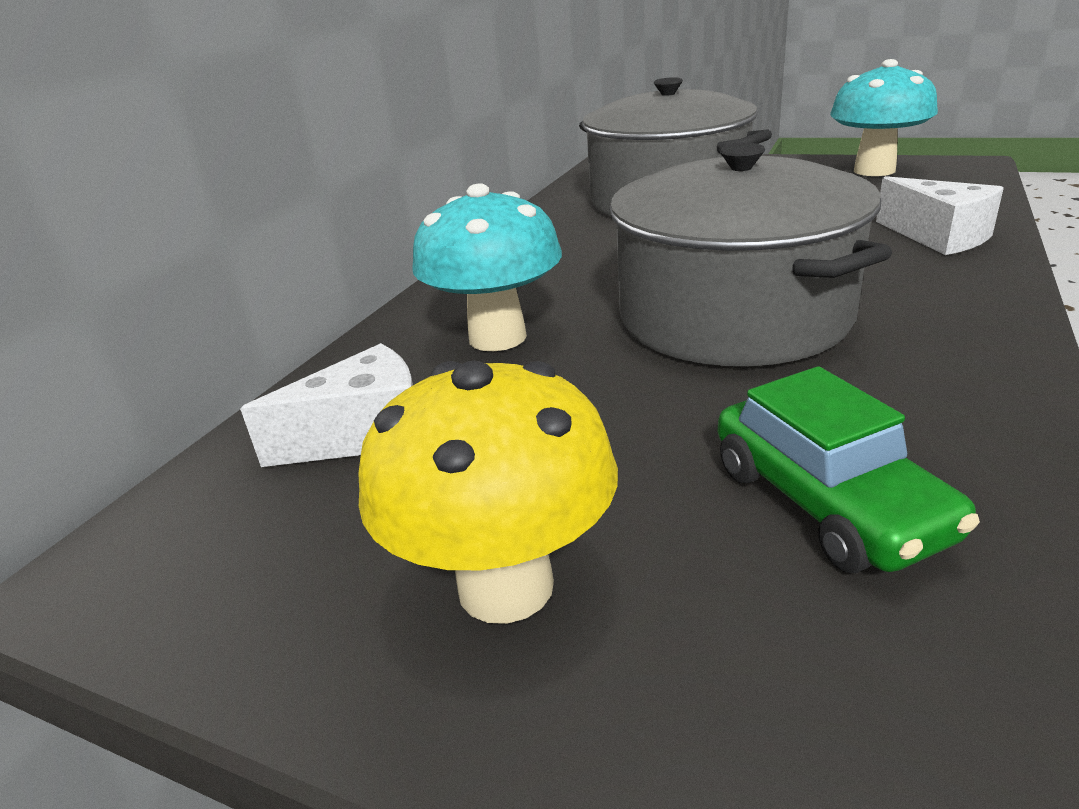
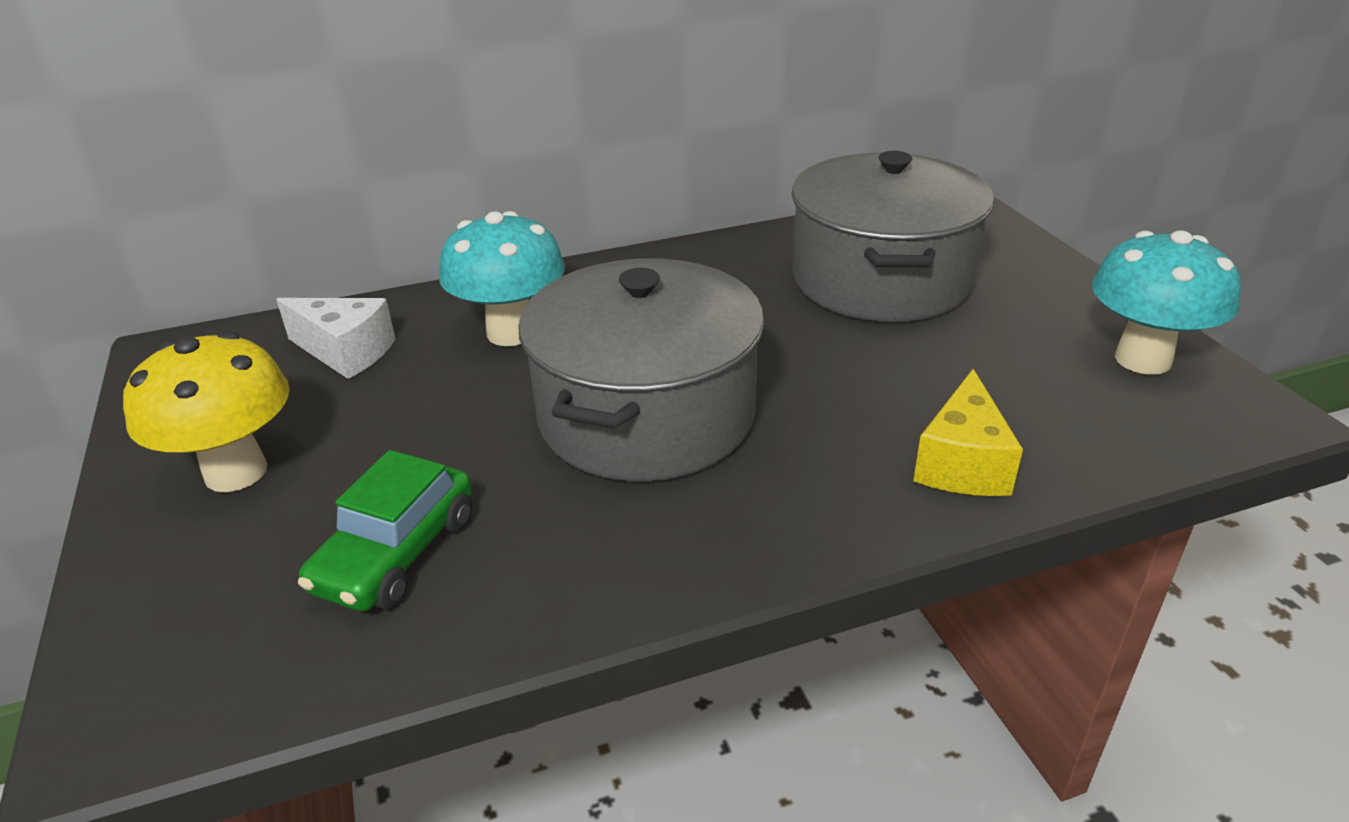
camera: 45 degrees right, 5 degrees up
white cheese [876,176,1004,255] -> yellow cheese [913,369,1023,496]

